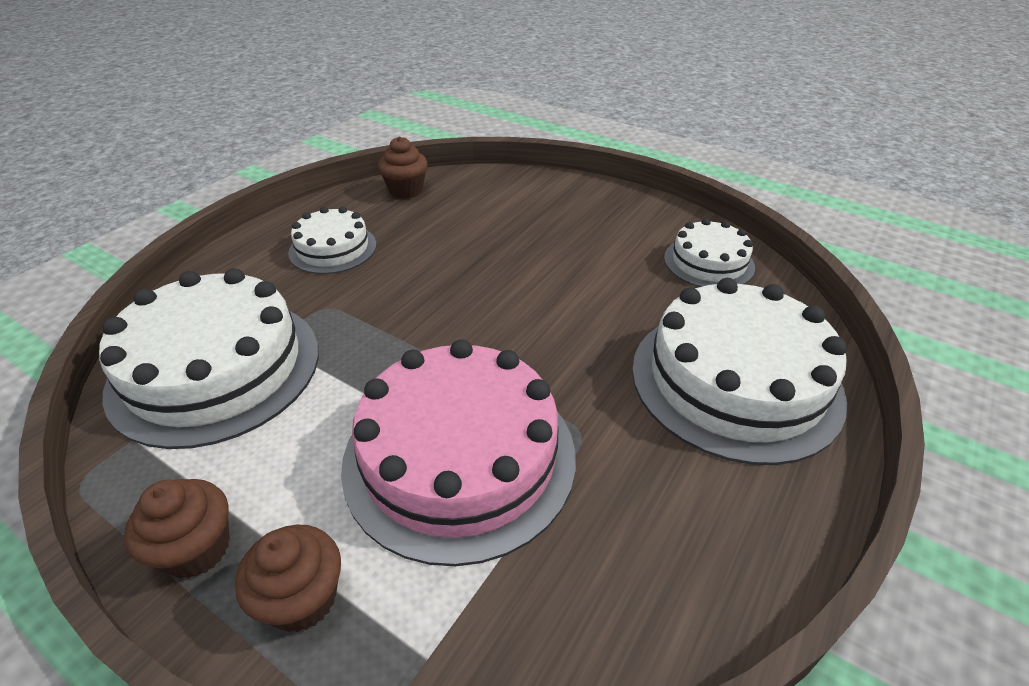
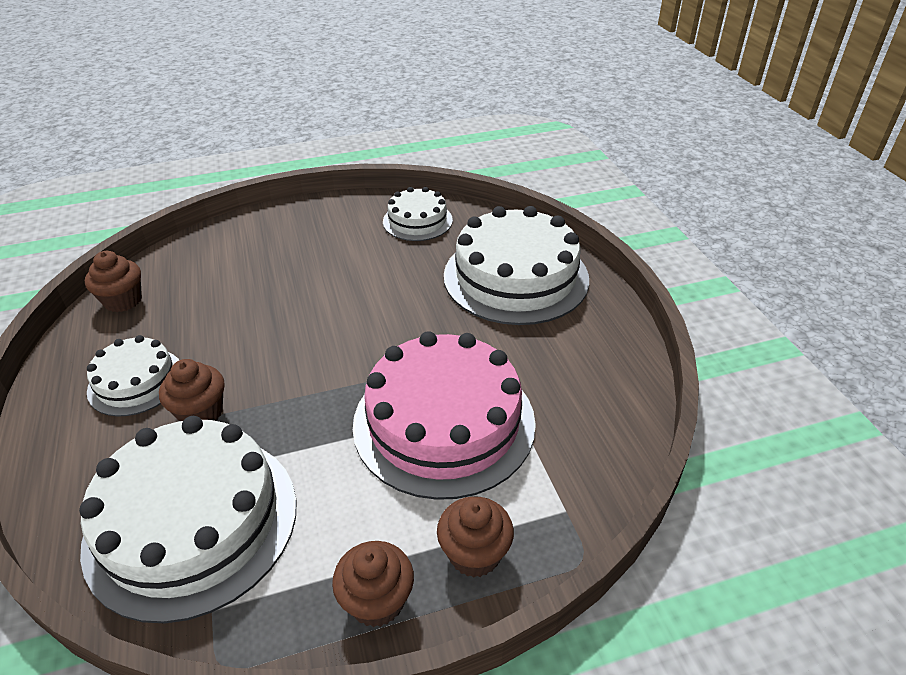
camera: 50 degrees left, 0 degrees up
none -> brown cupcake [159,359,225,421]

